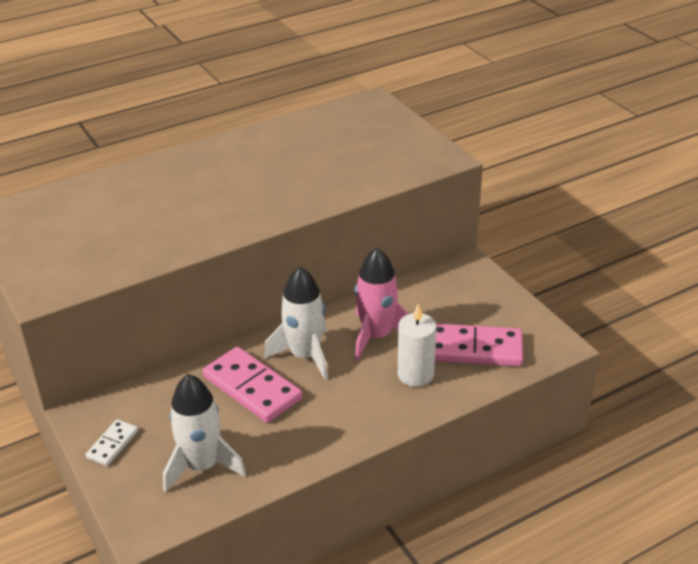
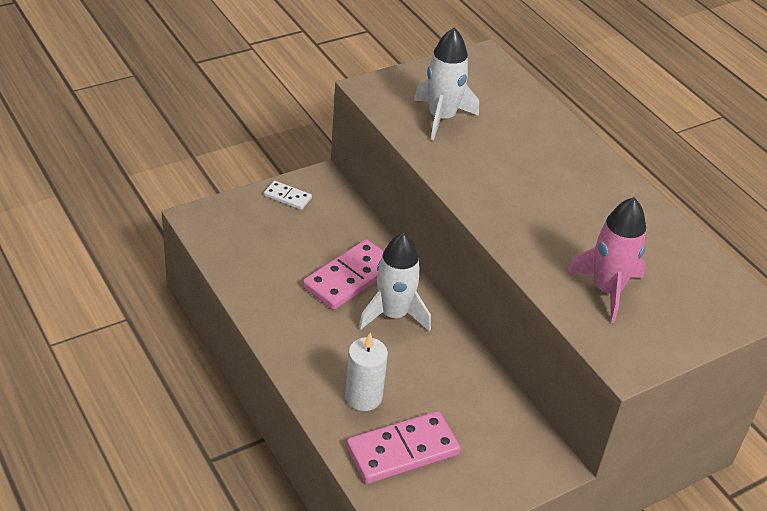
camera: 85 degrees right, 5 degrees up
white rocket [163,374,246,492] -> white rocket moved to [414,27,479,141]
pink rocket [355,247,409,360] -> pink rocket moved to [566,197,646,323]
pink domino [435,323,523,367] -> pink domino turned 60 degrees clockwise [346,411,461,484]

